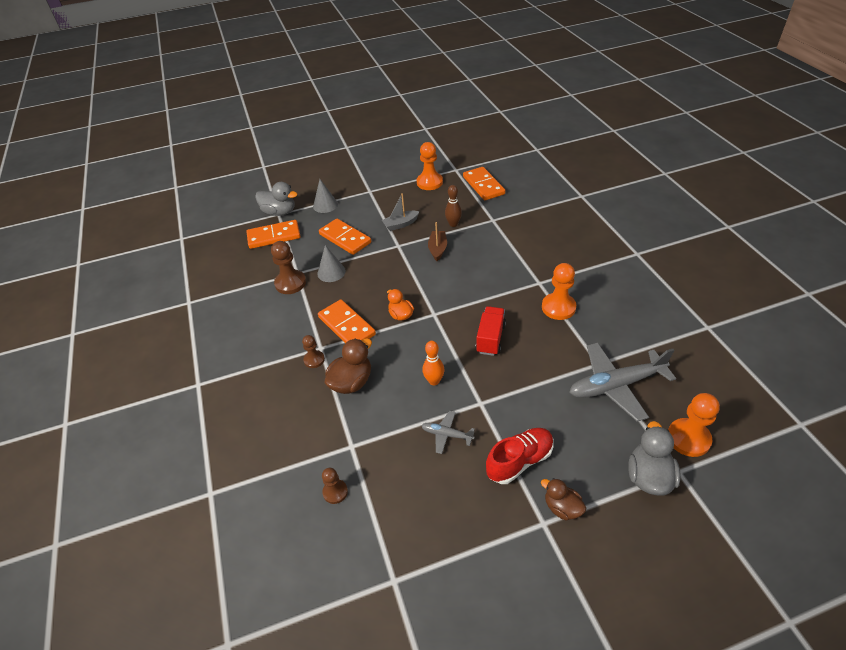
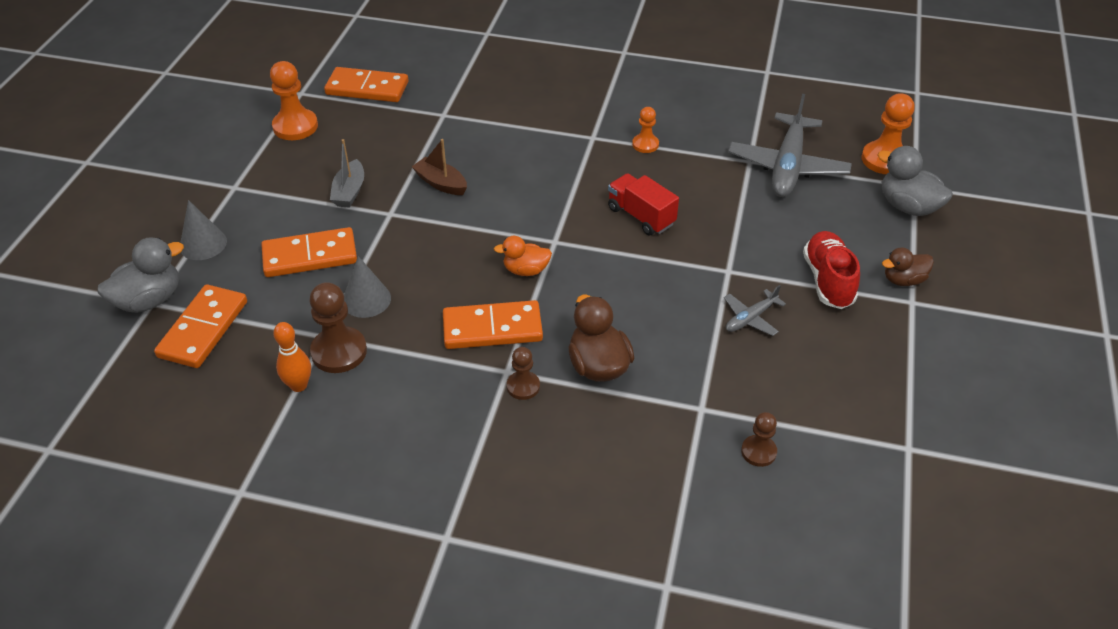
camera: 60 degrees left, 0 degrees up
orange bowling pin [423,341,445,385] -> orange bowling pin moved to [273,322,311,392]
brown bowling pin [445,185,462,227] -> none
orange pawn [542,263,576,320] -> orange pawn [632,107,659,153], size x0.59

